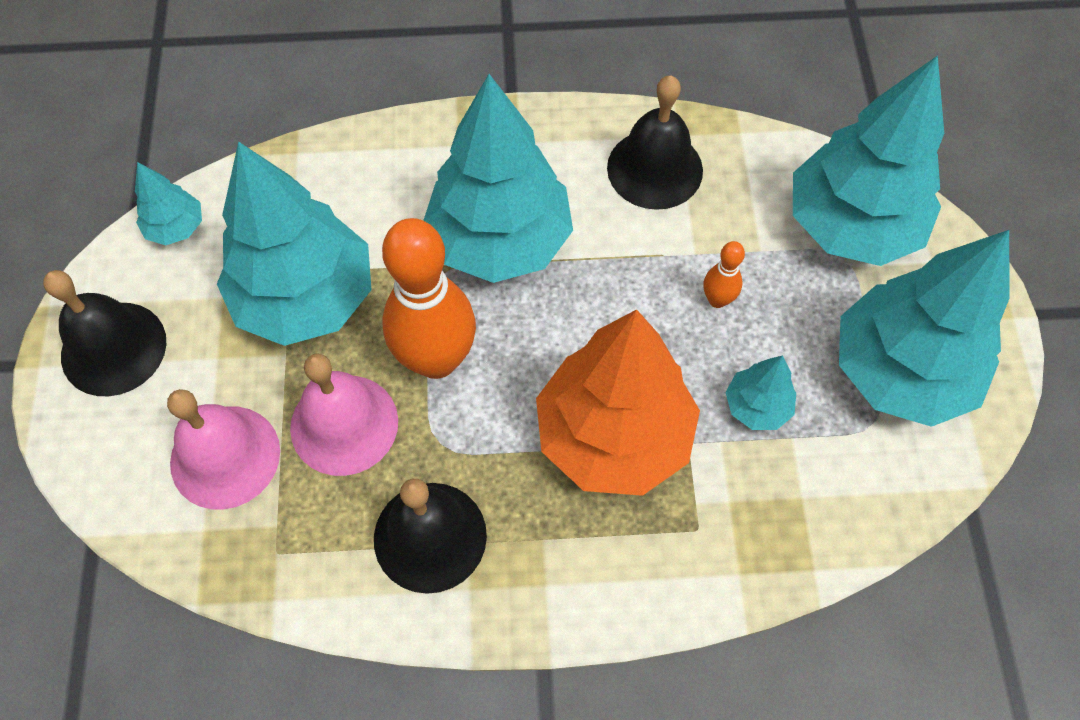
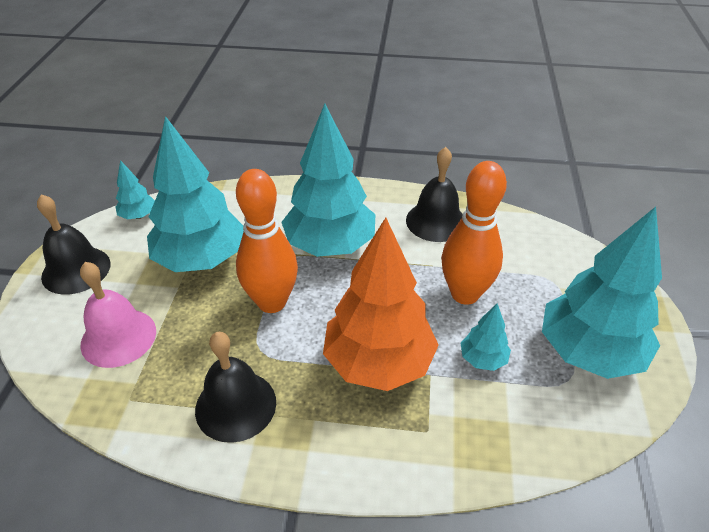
camera: 10 degrees right, 20 degrees down
pink bell [290,354,398,476] -> none
orange bowling pin [703,241,745,308] -> orange bowling pin [441,161,507,305], size x2.27
turquoise tree [793,55,944,266] -> none

